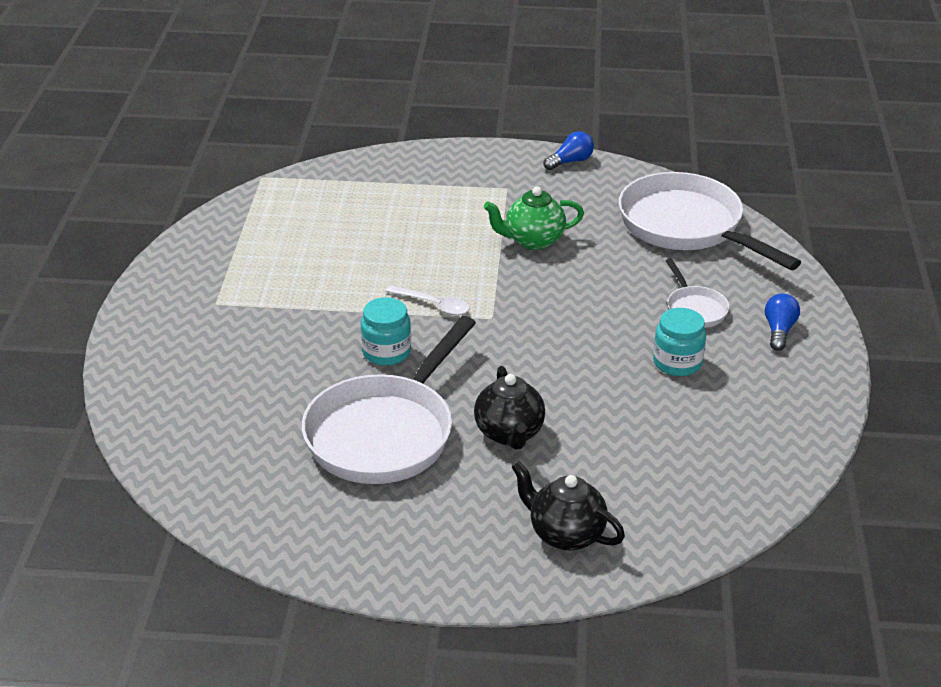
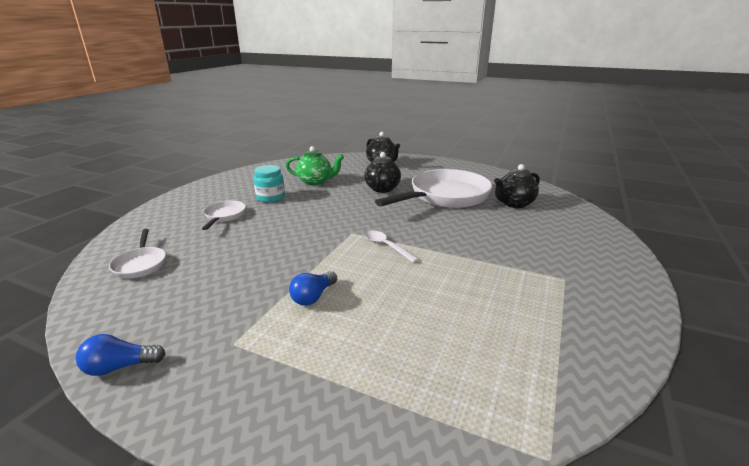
camera: 160 degrees left, 10 degrees down
turquoise jar [361,297,411,366] -> none
green teapot [484,187,584,250] -> green teapot moved to [286,146,344,186]
white pan [619,172,801,270] -> white pan [109,229,166,278], size x0.46
blue light bulb [765,293,800,351] -> blue light bulb moved to [289,271,337,306]
none -> black teapot [494,164,540,208]

